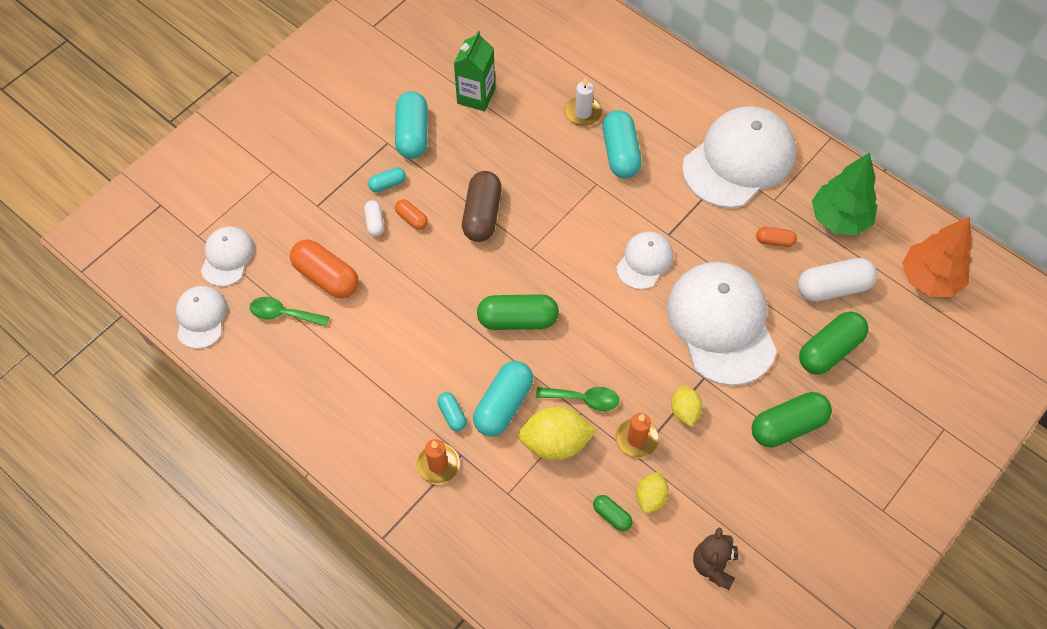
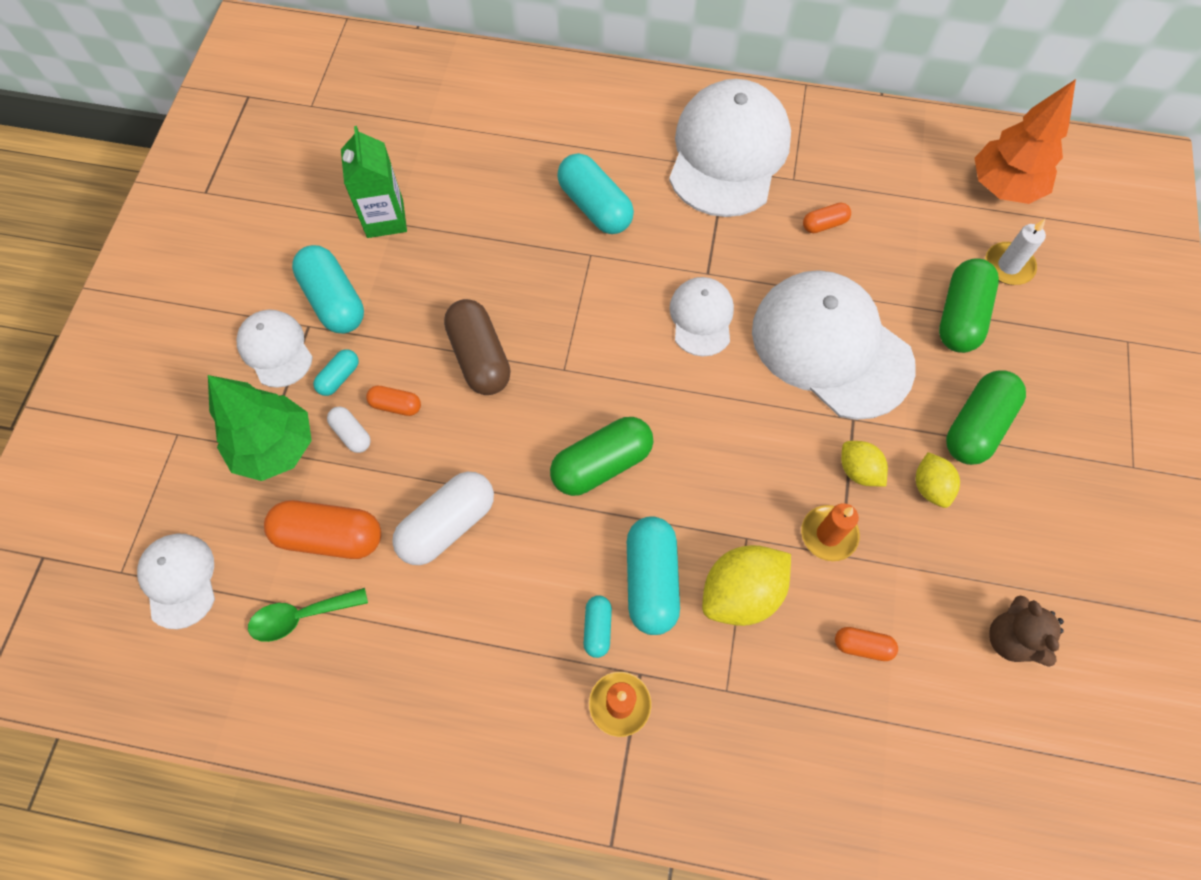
camera: 30 degrees left, 5 degrees up
white cap [176,286,228,349] -> white cap moved to [237,310,313,388]
turquoise capsule [437,392,467,431] -> turquoise capsule turned 60 degrees clockwise [583,595,612,658]
green spoon [536,387,620,411] -> none
white candle [565,77,602,126] -> white candle moved to [985,219,1046,285]
green capsule [593,495,632,531] -> orange capsule [835,627,898,661]
yellow lemon [636,472,669,514] -> yellow lemon moved to [916,452,960,508]
white capsule [798,258,877,302] -> white capsule moved to [392,472,494,565]
green tree [812,152,877,235] -> green tree moved to [208,375,312,481]

